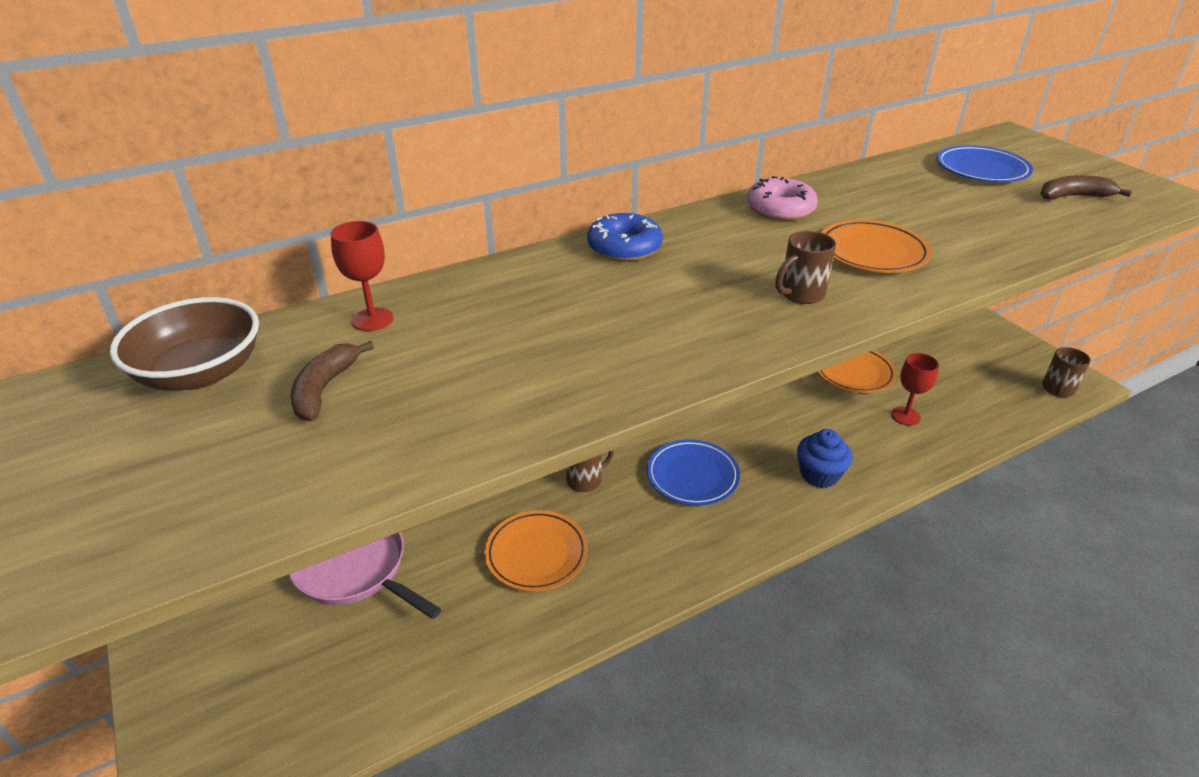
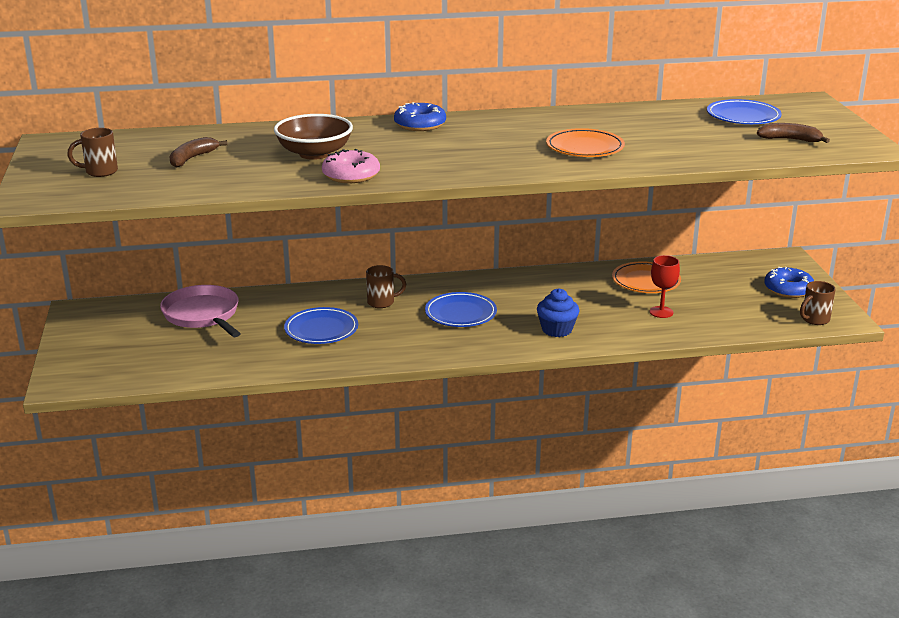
camera: 20 degrees right, 10 degrees down
brown bowl [110,297,259,391] -> brown bowl moved to [274,114,353,160]
red goblet [331,221,394,331] -> none
orange plate [485,510,588,591] -> blue plate [284,307,358,344]
pink donut [747,176,818,221] -> pink donut moved to [322,149,380,183]
brown mug [775,231,836,304] -> brown mug moved to [67,128,118,177]
none -> blue donut [764,267,814,298]

